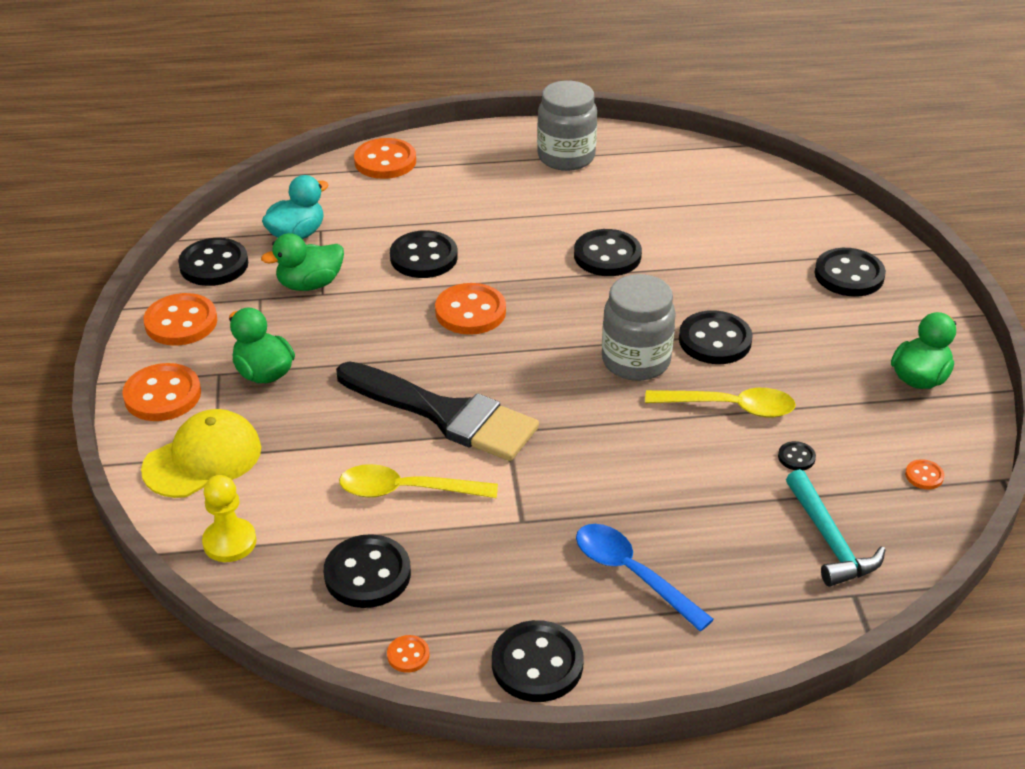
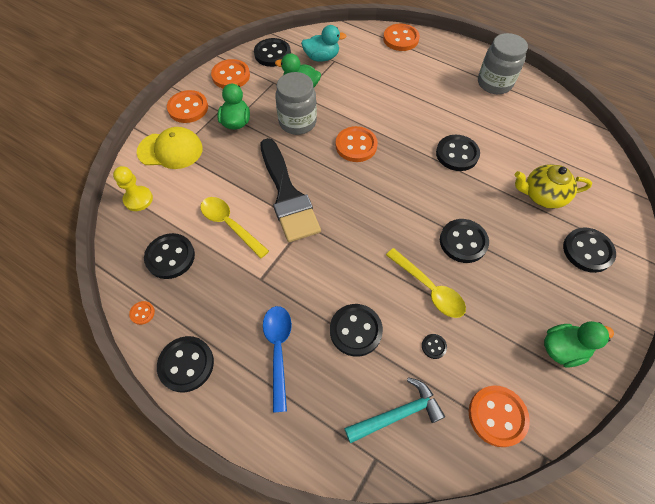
camera: 40 degrees right, 20 degrees up
black button [390,230,458,278] -> black button moved to [330,304,383,357]
grey jar [602,274,676,381] -> grey jar moved to [275,72,317,135]
turquoise hammer [786,469,885,587] -> turquoise hammer turned 135 degrees counterclockwise [344,377,445,443]
orange button [905,459,944,489] -> orange button [469,385,530,447], size x2.16
none -> yellow teapot [515,164,592,209]

